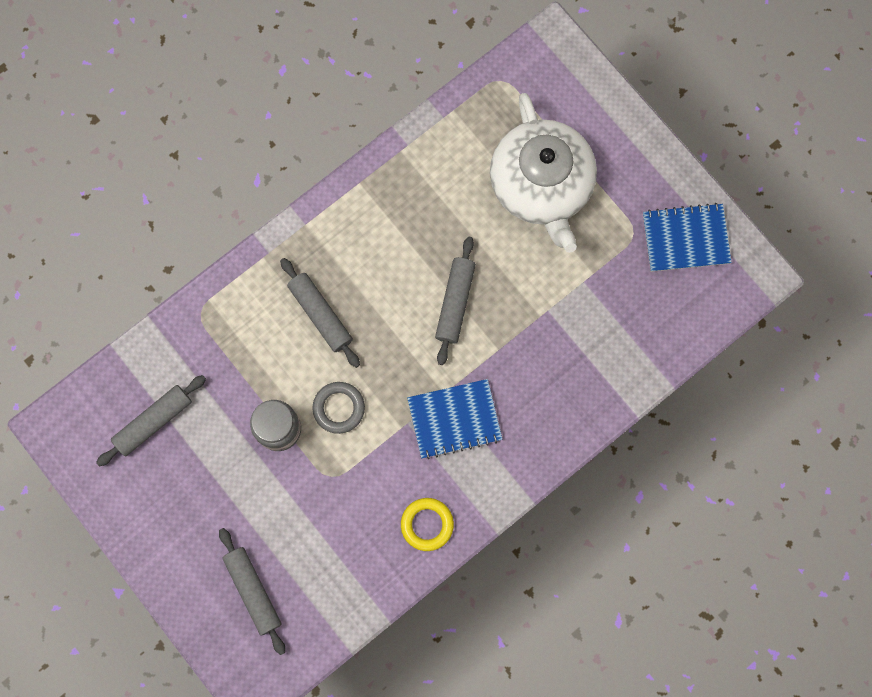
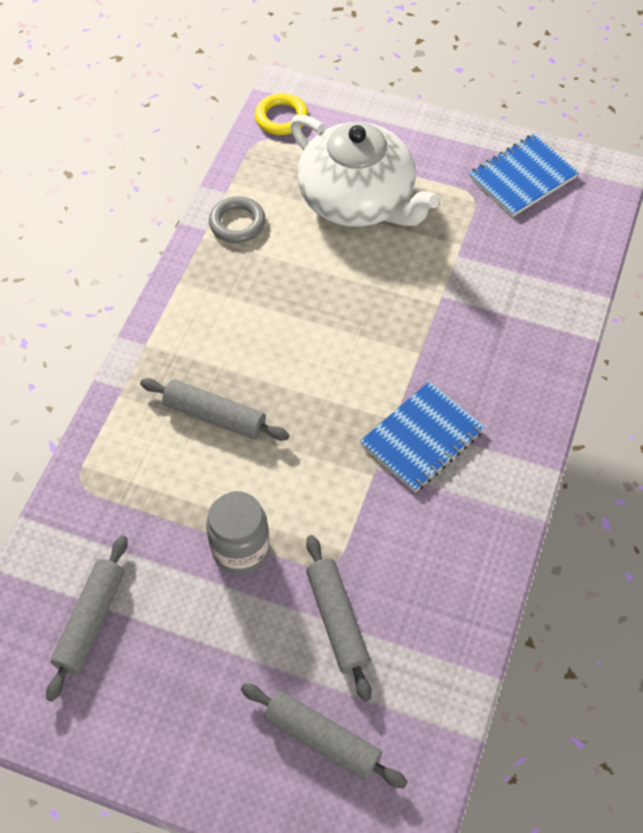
camera: 30 degrees left, 20 degrees down
grey ring [312,382,365,434] -> grey ring moved to [209,196,266,243]
yellow ring [401,498,454,551] -> yellow ring moved to [255,93,308,135]
grey rolling pin [435,237,476,365] -> grey rolling pin moved to [306,535,372,701]

